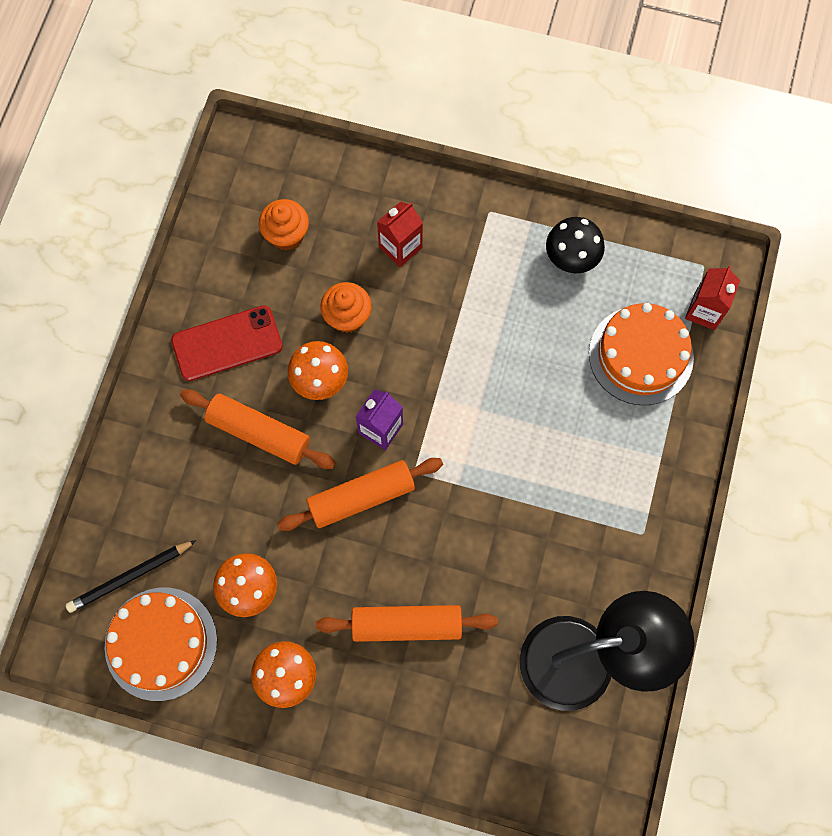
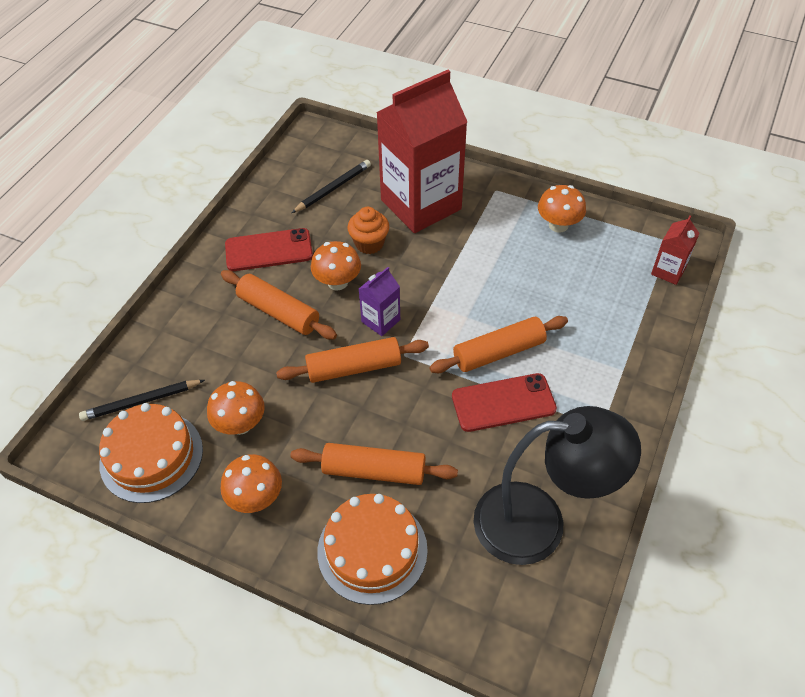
camera: 10 degrees right, 20 degrees down
orange cupcake [259,199,309,251] -> black pencil [292,160,371,213]
red carton [377,201,423,267] -> red carton [376,70,467,233], size x2.34
black mushroom [546,217,605,273] -> orange mushroom [538,185,586,233]
orange cake [589,303,694,405] -> orange cake moved to [317,494,428,605]
none -> orange rolling pin [429,316,568,373]
none -> red phone [452,373,557,432]

